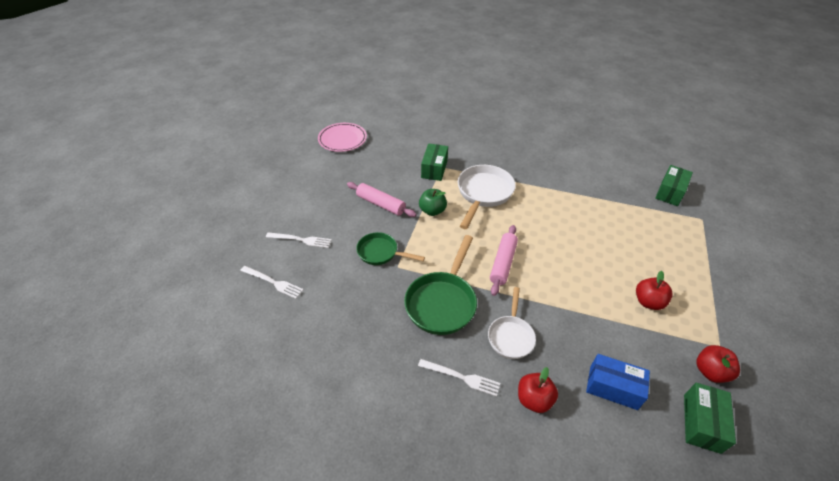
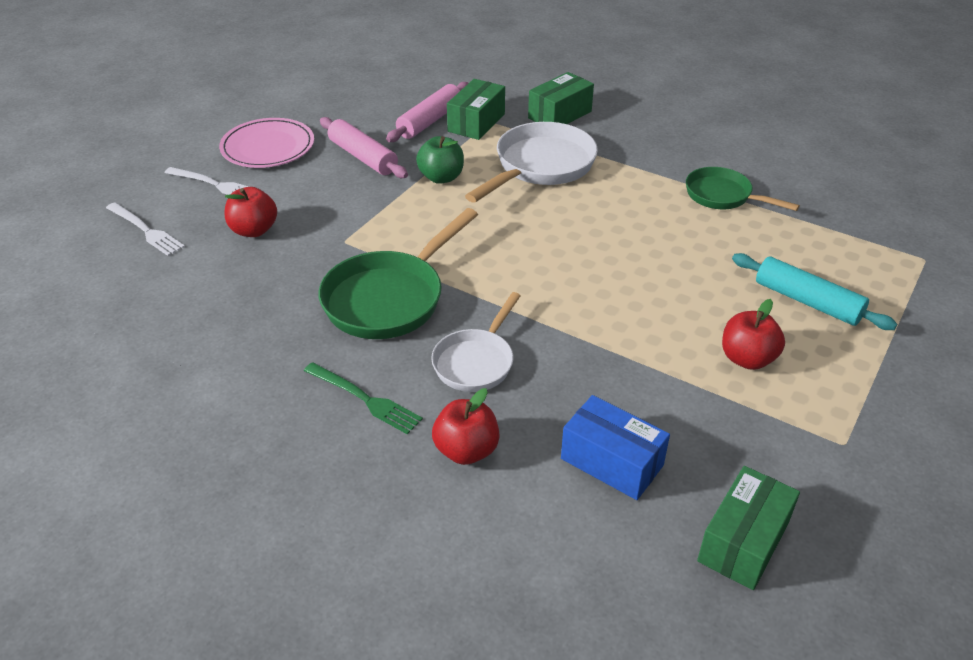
camera: 15 degrees right, 5 degrees down
pink plate [318,123,367,152] -> pink plate moved to [219,118,314,168]
green pan [356,232,425,265] -> green pan moved to [686,167,800,211]
white fork [418,359,500,397] -> green fork [304,362,423,435]
pink rolling pin [490,225,518,296] -> pink rolling pin moved to [386,82,468,142]
green box [655,165,693,206] -> green box moved to [528,72,594,124]
red apple [697,345,740,383] -> red apple moved to [225,187,277,237]
none -> turquoise rolling pin [732,253,897,330]

